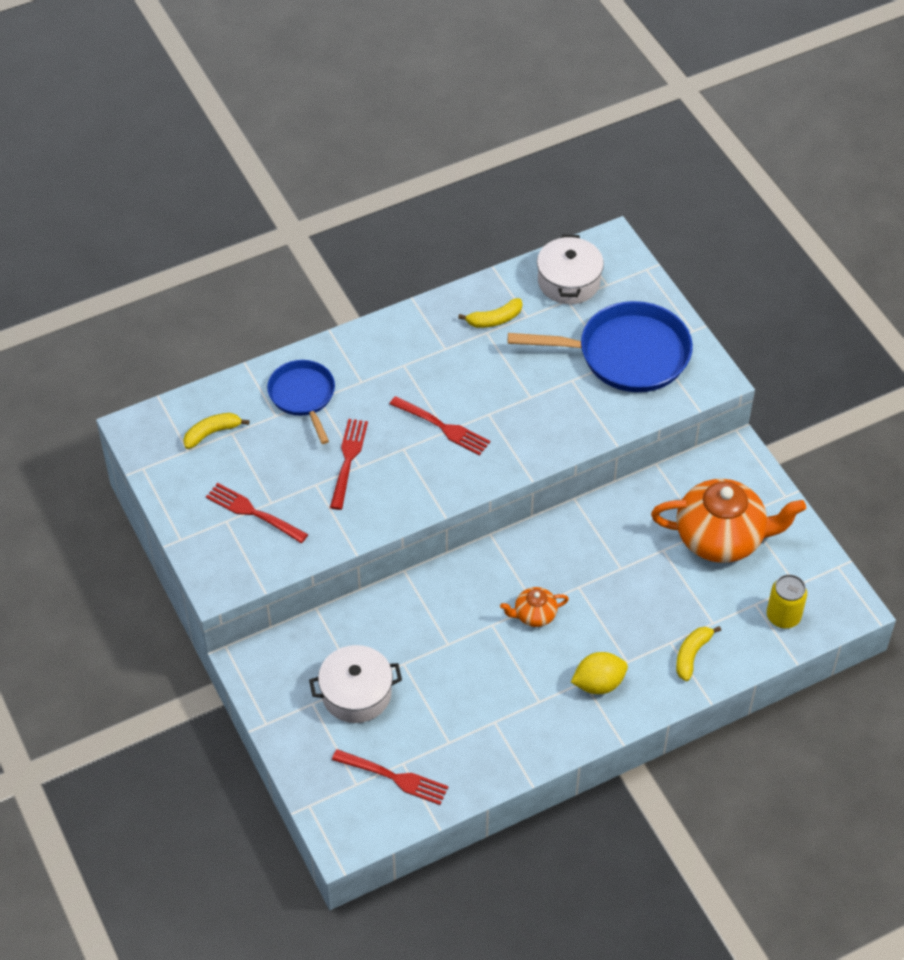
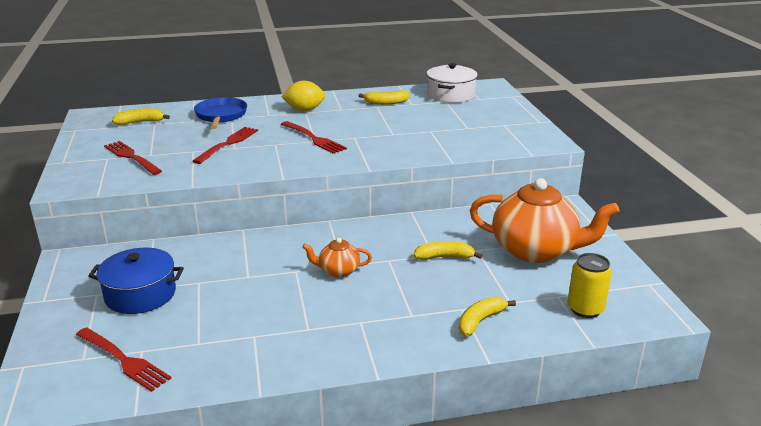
camera: 15 degrees right, 25 degrees down
white pot [309,645,402,723] -> blue pot [88,248,184,314]
blue pan [508,301,693,392] -> none
yellow lemon [571,652,628,694] -> yellow lemon moved to [281,81,325,111]
none -> yellow banana [414,241,483,260]

